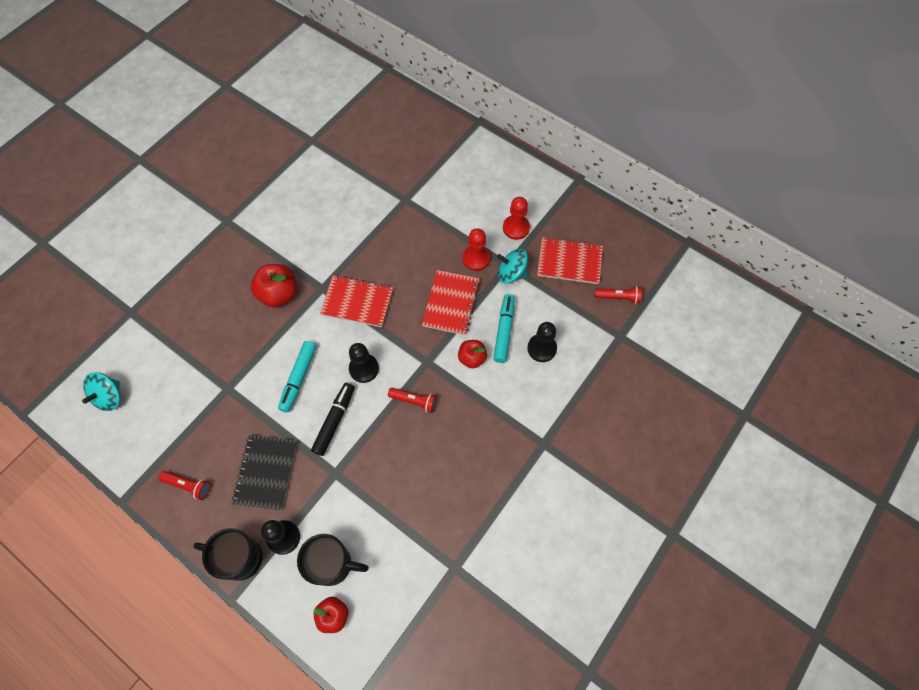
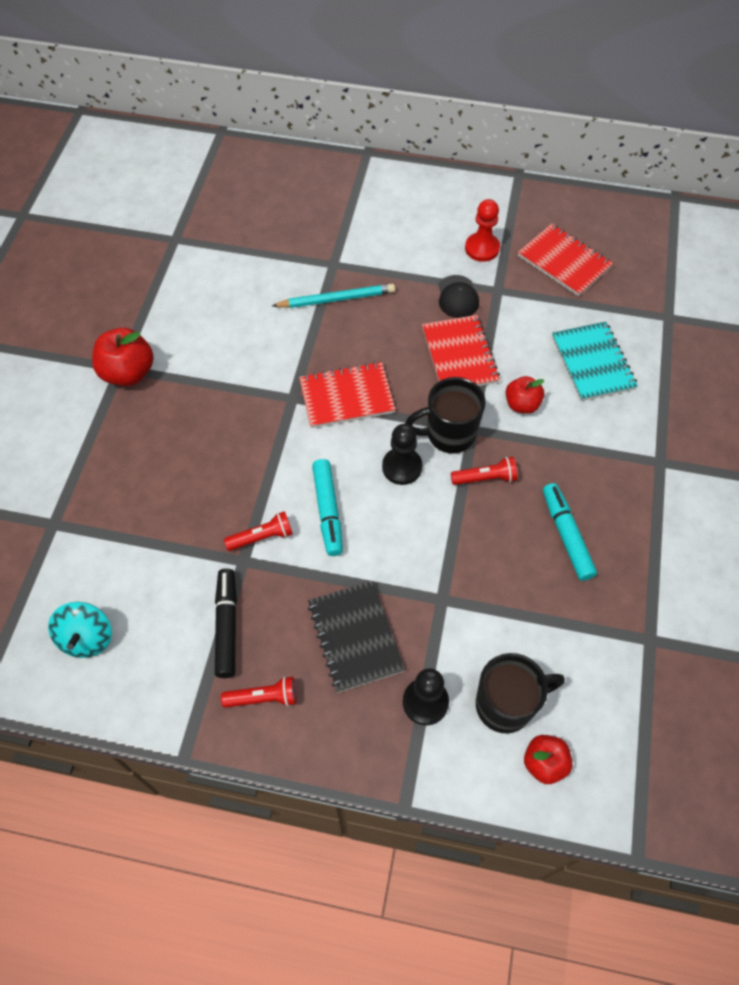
camera: 25 degrees left, 5 degrees down
black mug [193,528,263,581] -> black mug moved to [405,377,486,454]
red apple [251,264,297,308] -> red apple moved to [92,328,154,386]
black marker [311,383,355,456] -> black marker moved to [215,569,237,678]
red pawn [463,228,490,271] -> black cap [439,275,479,318]
turquoise marker [493,294,515,363] -> turquoise marker moved to [543,483,597,581]
turquoise spinning top [497,249,528,284] -> none
black pawn [527,322,557,362] -> turquoise notebook [552,321,638,401]
red notebook [537,237,603,284] -> red notebook turned 60 degrees clockwise [518,224,613,296]
red flashlight [595,286,642,304] -> red flashlight moved to [224,511,293,551]
none -> turquoise pencil [272,284,395,308]

